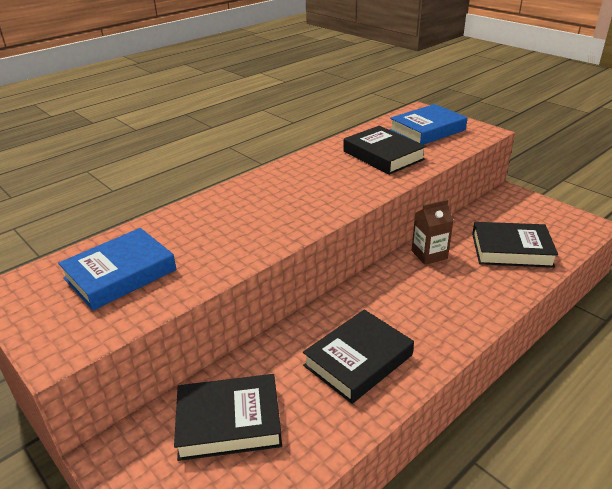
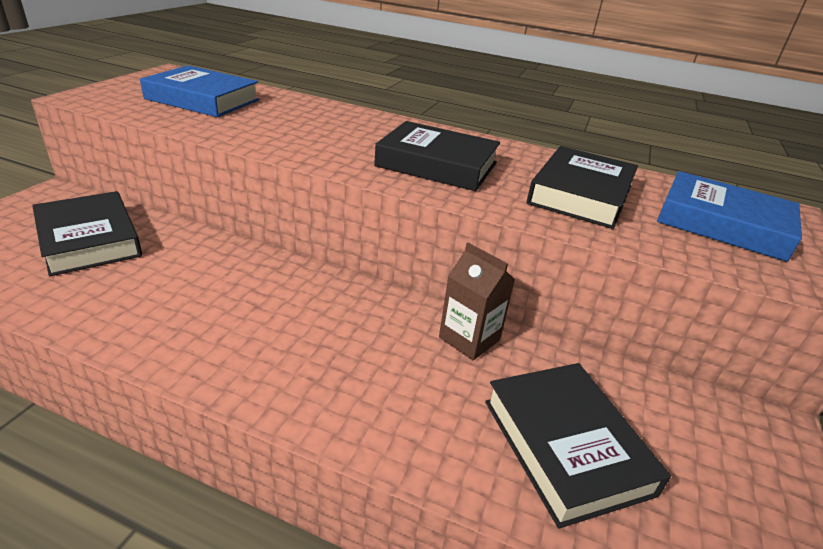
camera: 60 degrees right, 0 degrees up
black book [303,309,414,404] -> black book moved to [374,121,500,191]

